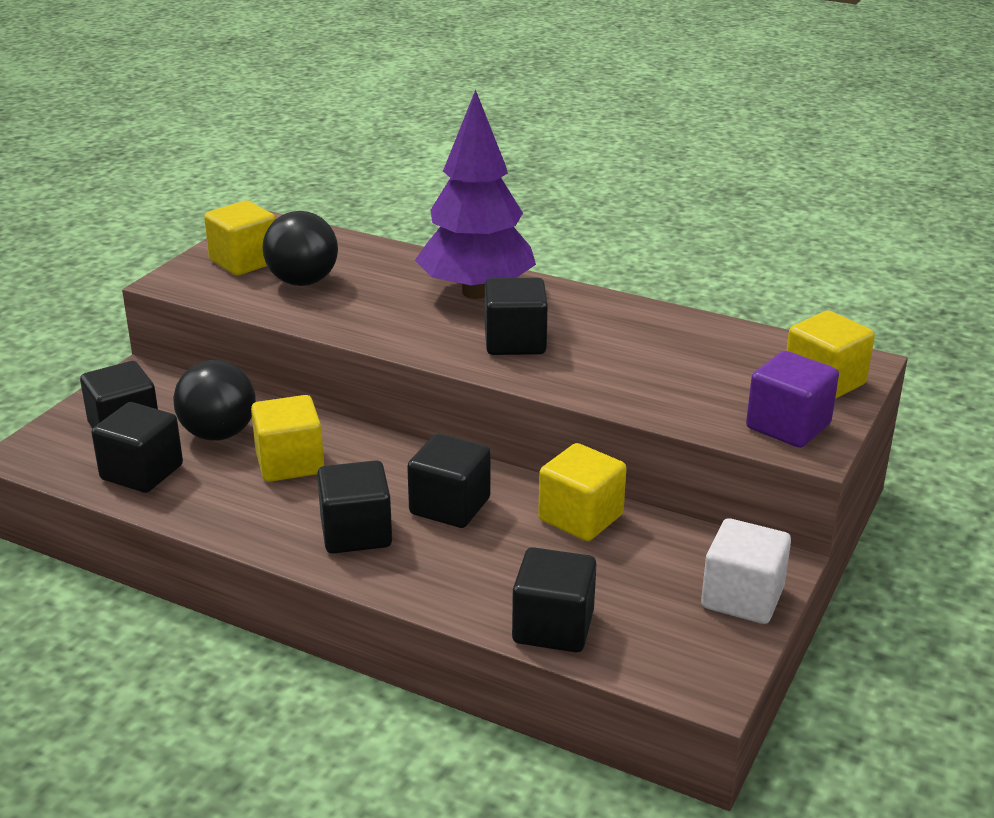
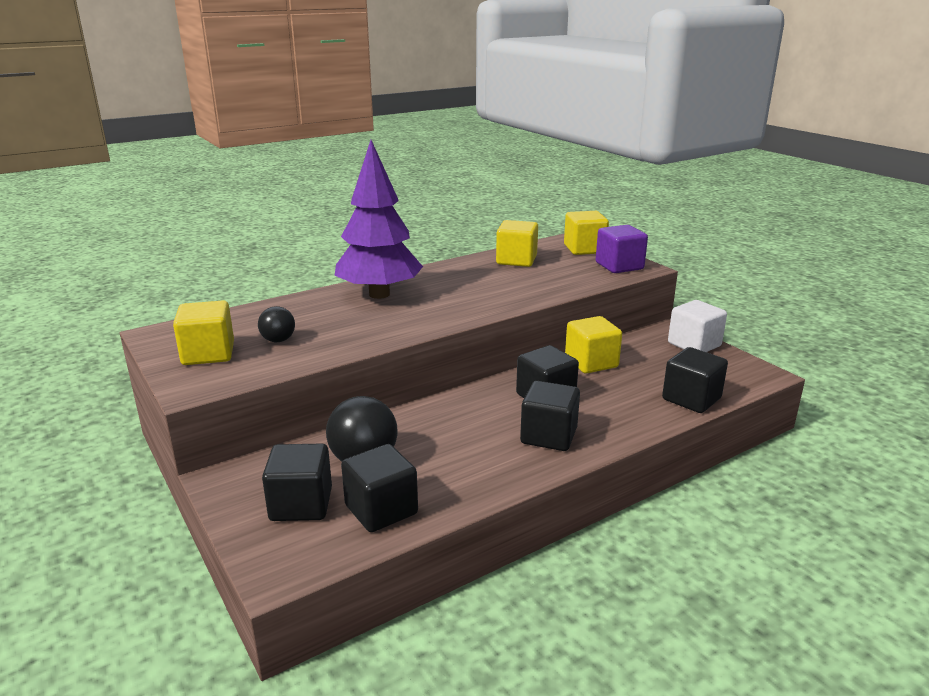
camera: 60 degrees left, 5 degrees down
yellow cube [251,395,324,482] -> yellow cube moved to [496,220,538,267]
black ball [263,211,338,286] -> black ball [258,306,295,343], size x0.57
black cube [485,278,548,355] -> none

